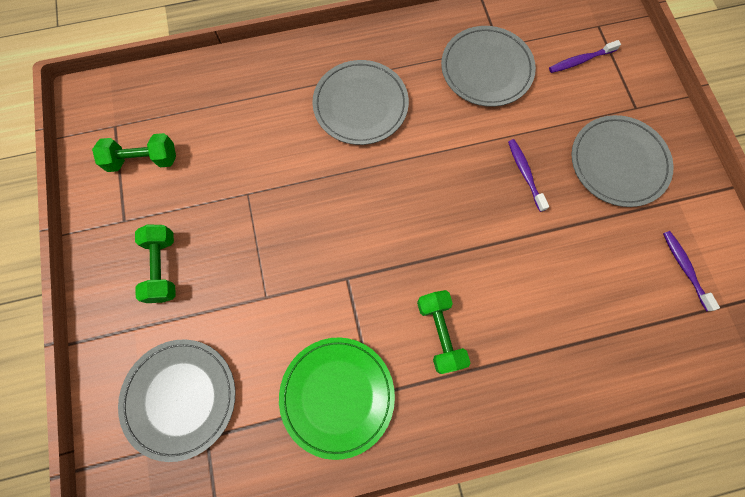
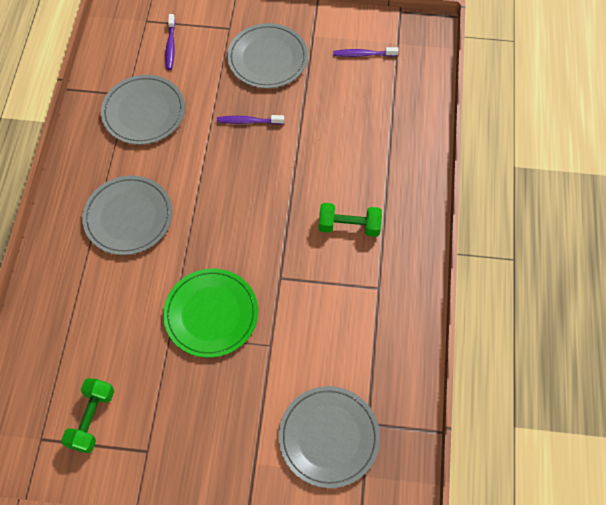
camera: 70 degrees left, 10 degrees down
green dumbbell [135,224,176,303] -> none
green plate [279,337,395,460] -> green plate moved to [163,269,258,358]

